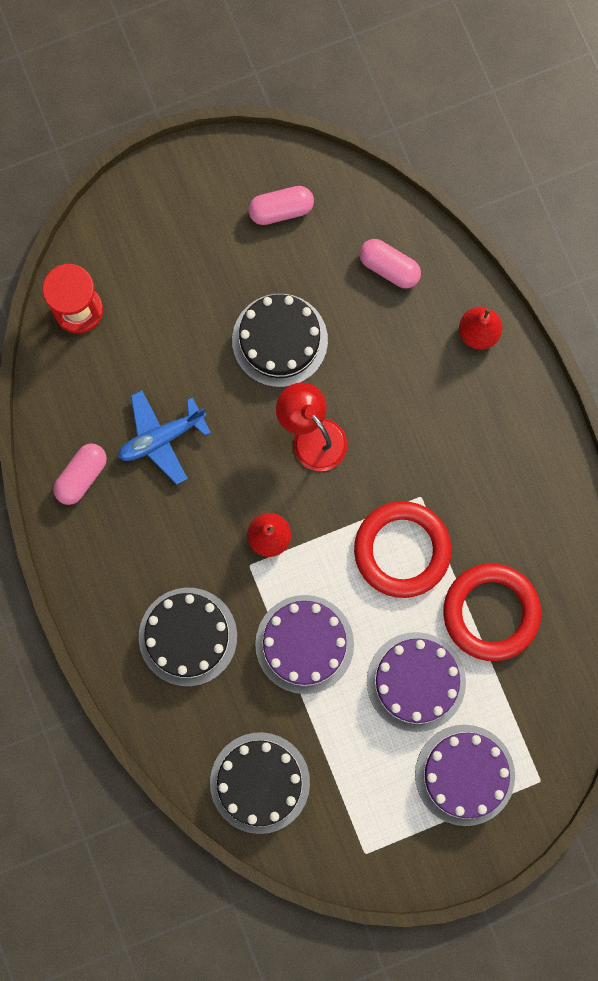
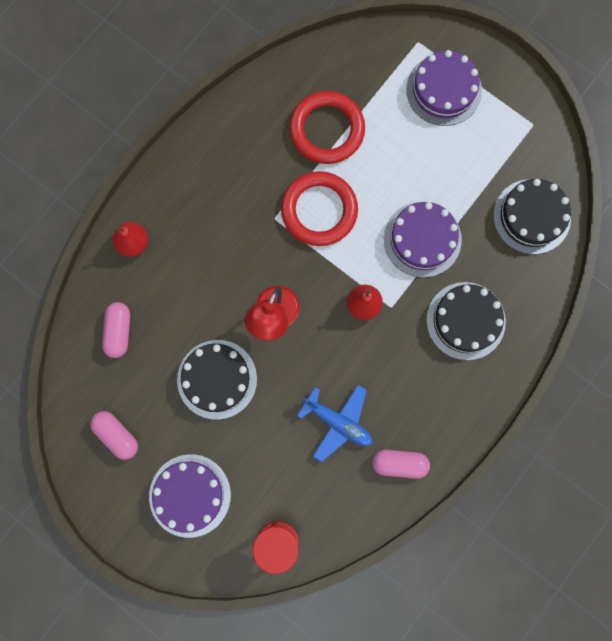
camera: 120 degrees left, 0 degrees up
purple cake [367,632,466,732] -> purple cake moved to [149,454,231,538]

